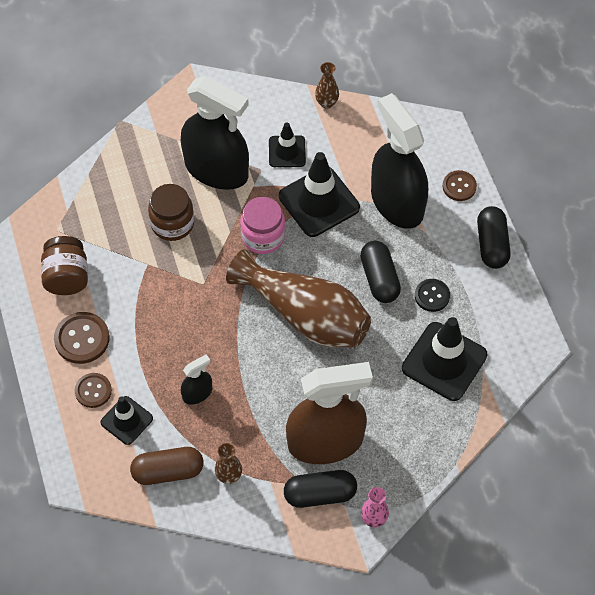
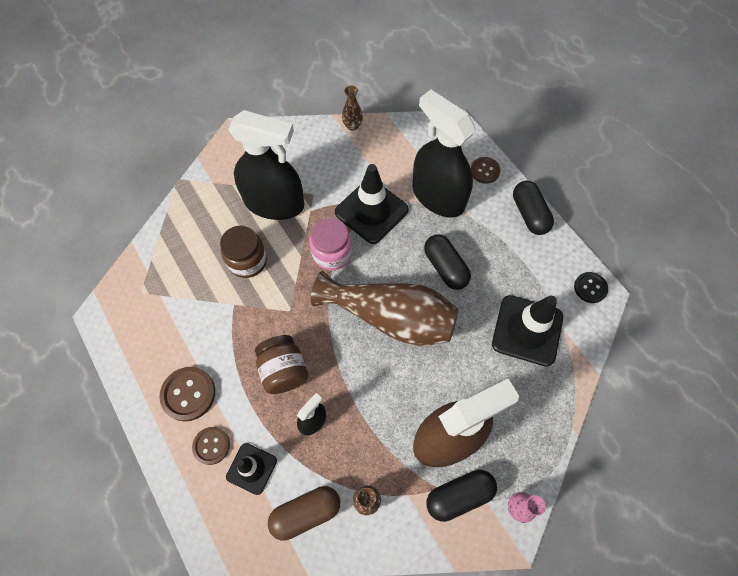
camera: 15 degrees left, 5 degrees up
brown jar [41,236,88,295] -> brown jar moved to [255,335,308,394]
black traffic cone [269,122,306,167] -> none
black button [415,279,450,312] -> black button moved to [574,272,608,303]

